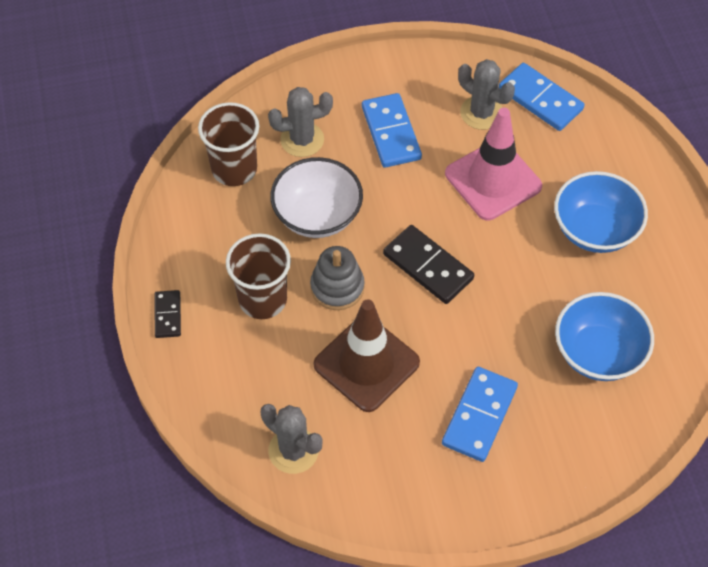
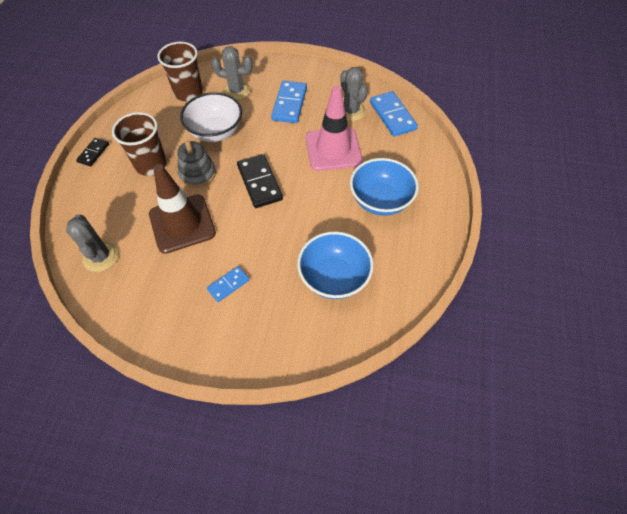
camera: 25 degrees right, 0 degrees up
blue domino [442,367,518,462] -> blue domino [207,266,250,302], size x0.58

